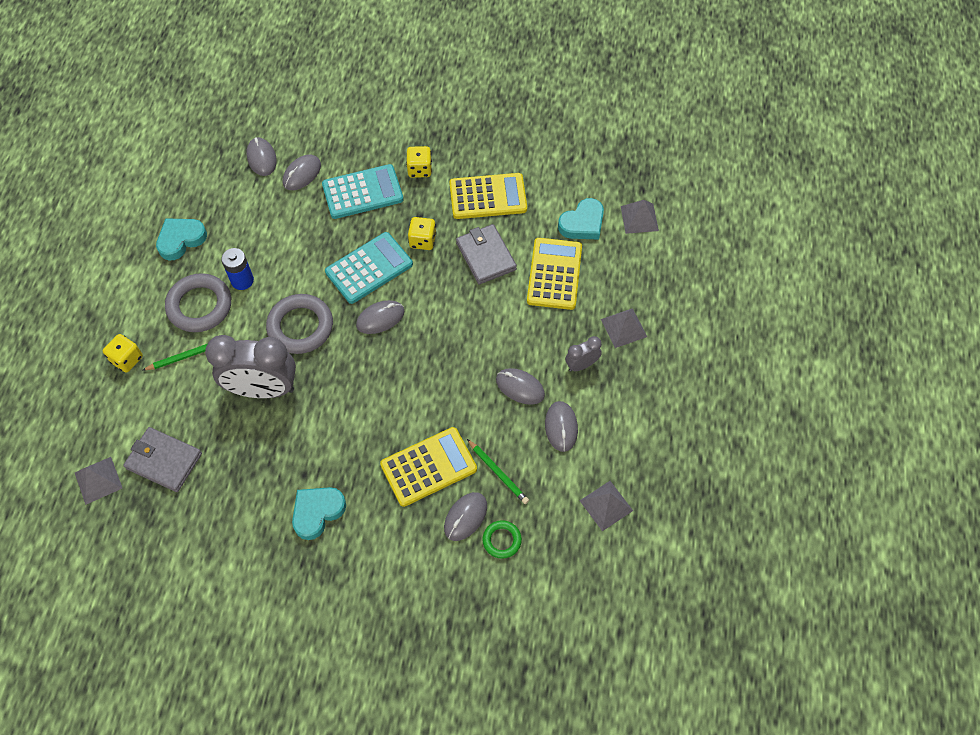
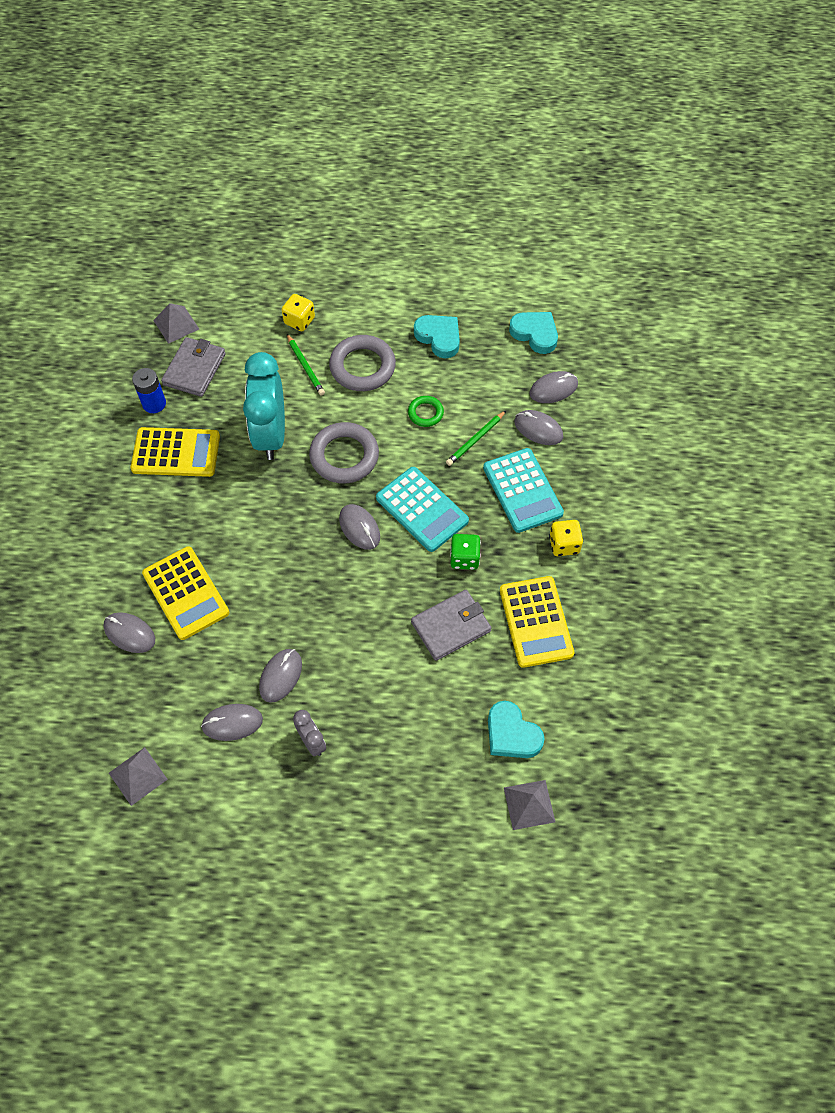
camera: 85 degrees right, 0 degrees up
grey clock [205,335,296,398] -> turquoise clock [243,352,285,460]
blue battery [221,248,254,290] -> blue battery moved to [132,368,166,413]
turquoise heart [292,487,346,540] -> turquoise heart moved to [509,312,558,354]
yellow dice [408,217,436,250] -> green dice [450,534,481,570]
green pencil [467,439,529,504] -> green pencil moved to [446,411,506,466]
green ring [482,520,522,559] -> green ring moved to [408,396,444,427]
yellow calculator [527,238,582,310] -> yellow calculator moved to [131,427,220,477]
grey pyramid [601,308,647,348] -> none

